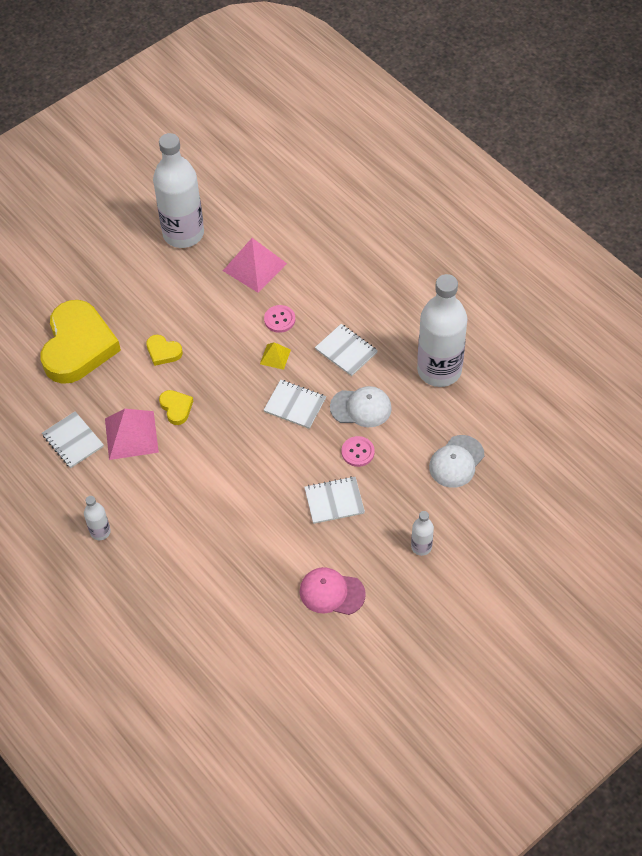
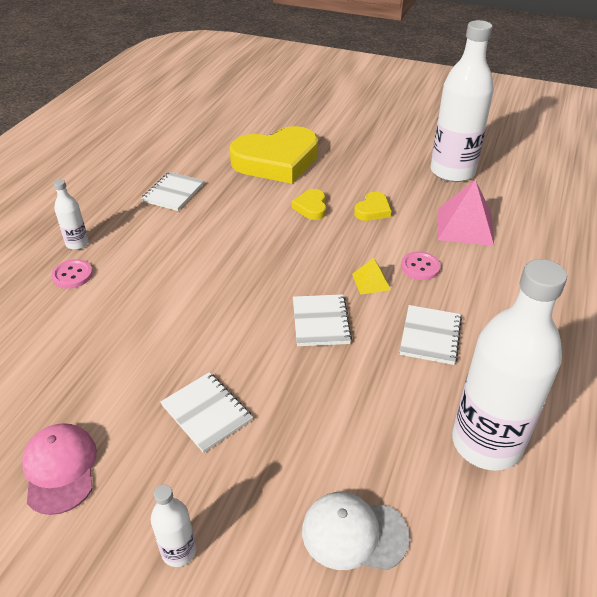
camera: 60 degrees right, 15 degrees down
pink pyramid [105,409,159,460] -> none
yellow heart [159,390,193,425] -> yellow heart moved to [354,192,391,221]
white cap [330,386,392,427] -> none
pink button [341,436,375,467] -> pink button moved to [51,259,93,289]

